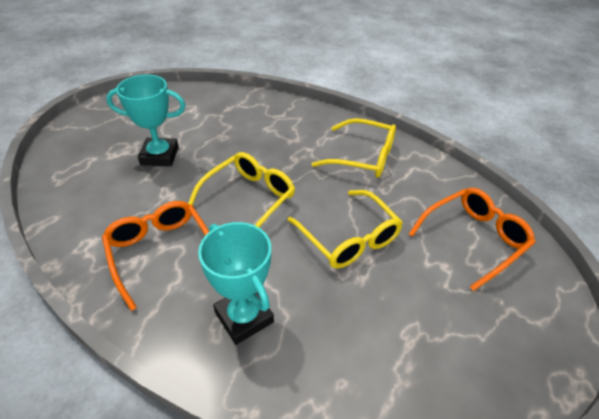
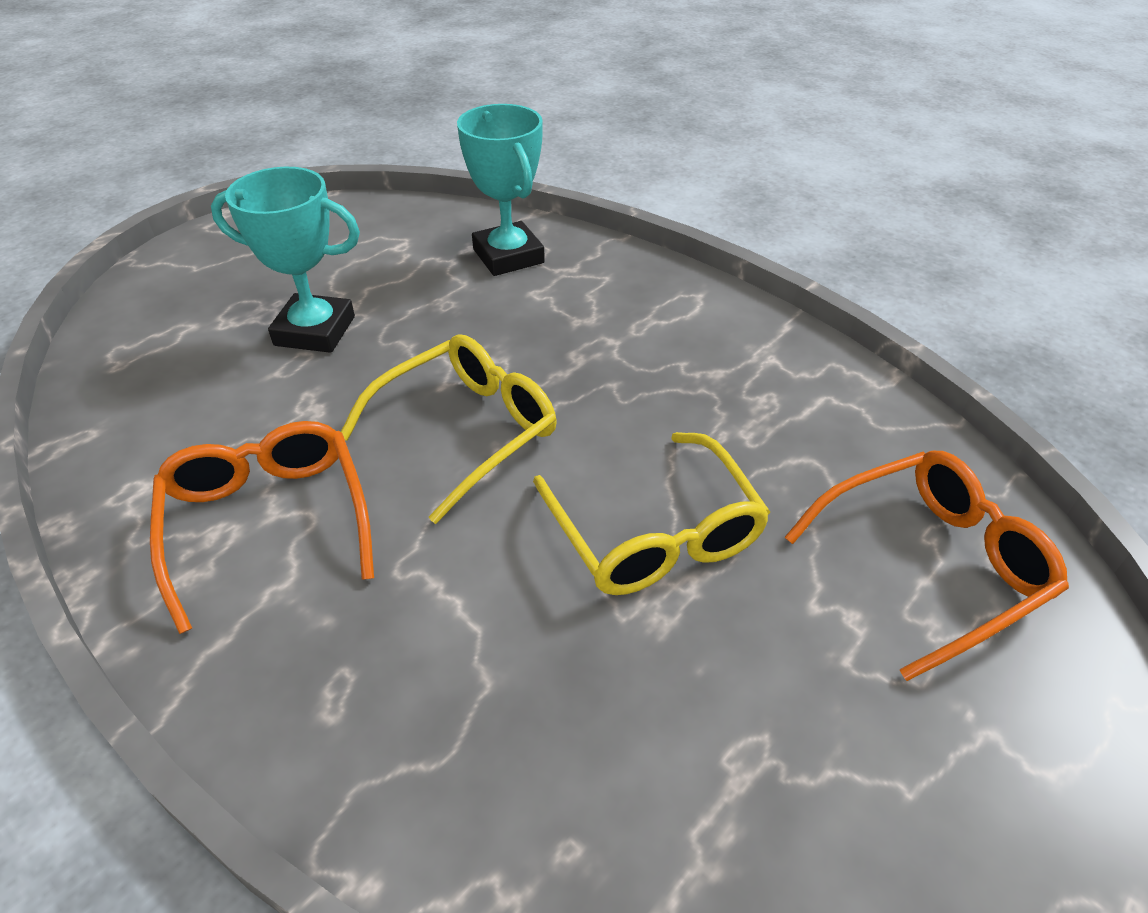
camera: 10 degrees right, 0 degrees up
turquoise trophy [198,222,274,345] -> turquoise trophy moved to [457,104,545,276]
yellow glasses [312,118,396,178] -> none

